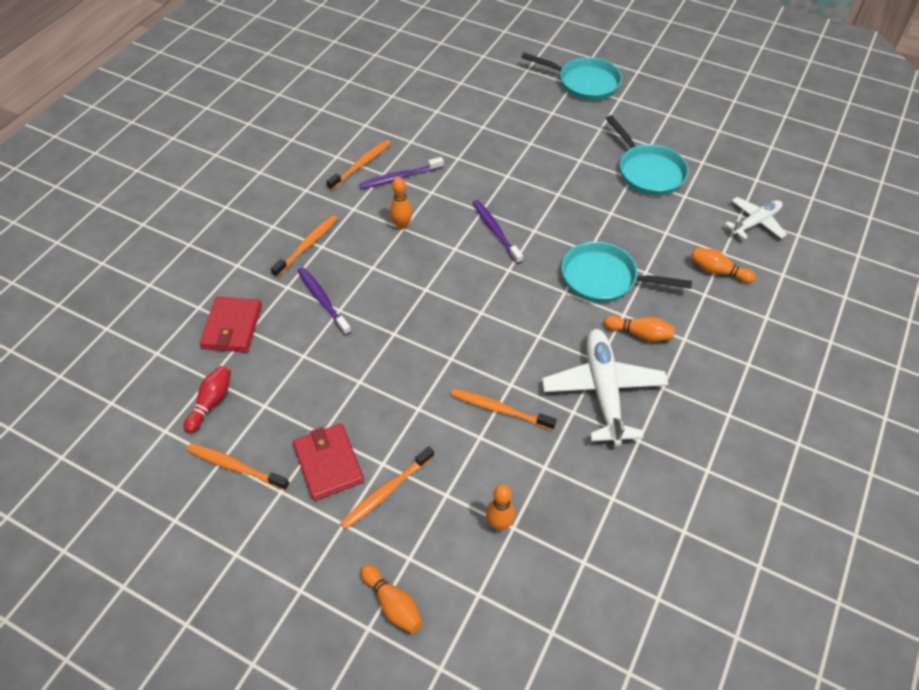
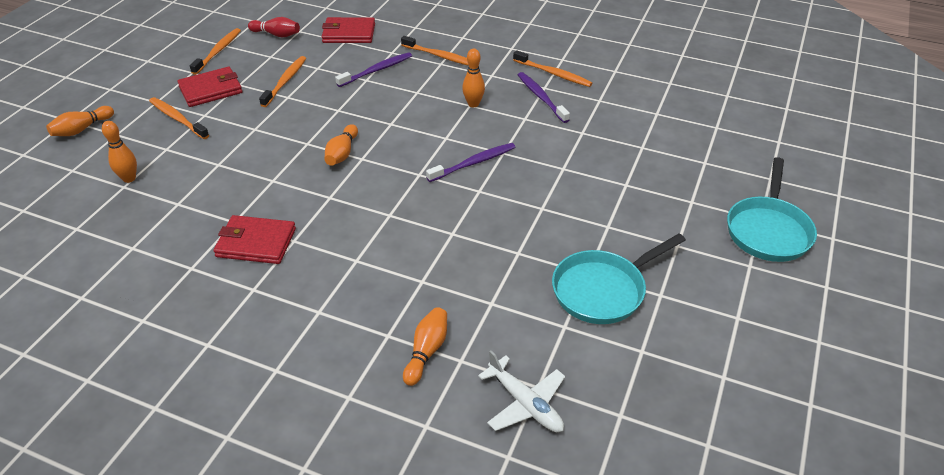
camera: 85 degrees right, 10 degrees down
orange toothbrush [451,388,557,430] -> orange toothbrush moved to [259,56,306,107]
white plane [542,329,668,446] -> red wallet [213,215,296,264]
turquoise pan [562,242,692,303] -> none
orange bowling pin [604,316,675,342] -> orange bowling pin moved to [324,124,358,166]

